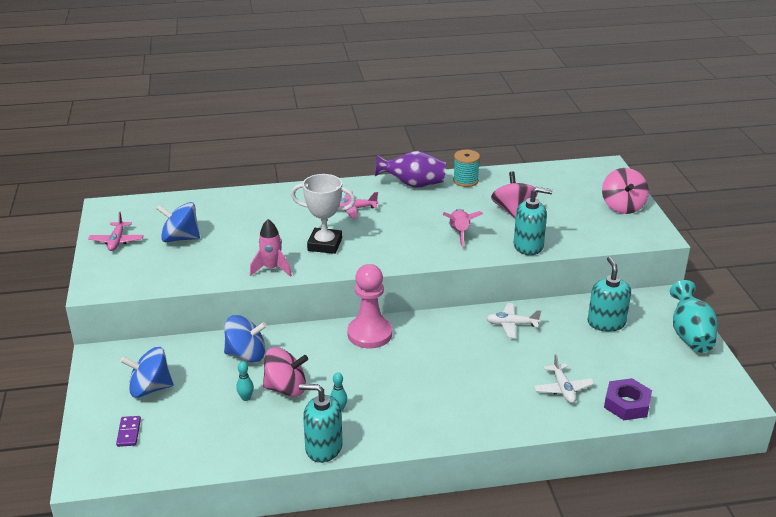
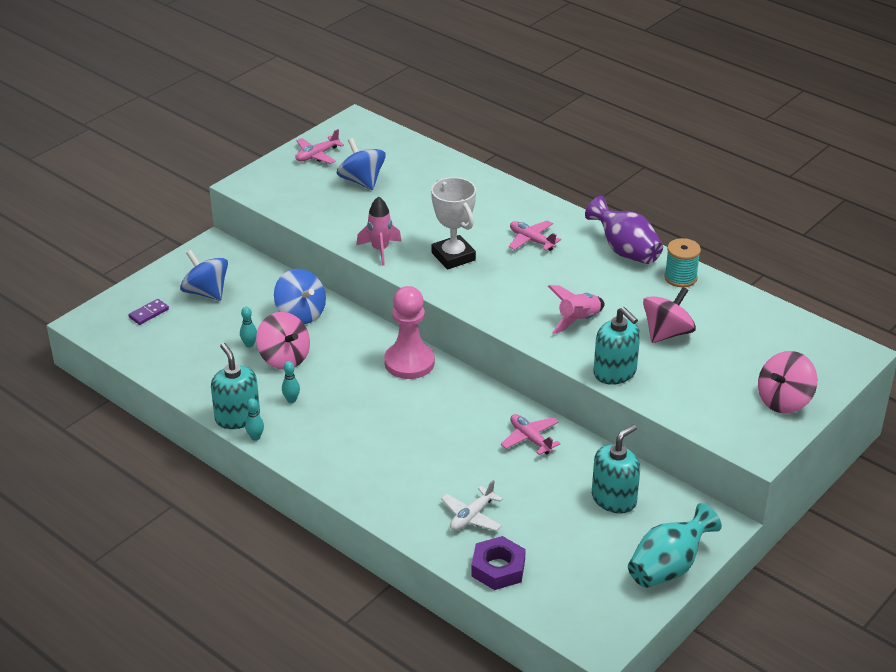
camera: 50 degrees right, 5 degrees up
white plane [486,303,541,338] -> pink plane [501,414,560,455]
none -> turquoise bowling pin [245,398,264,441]

